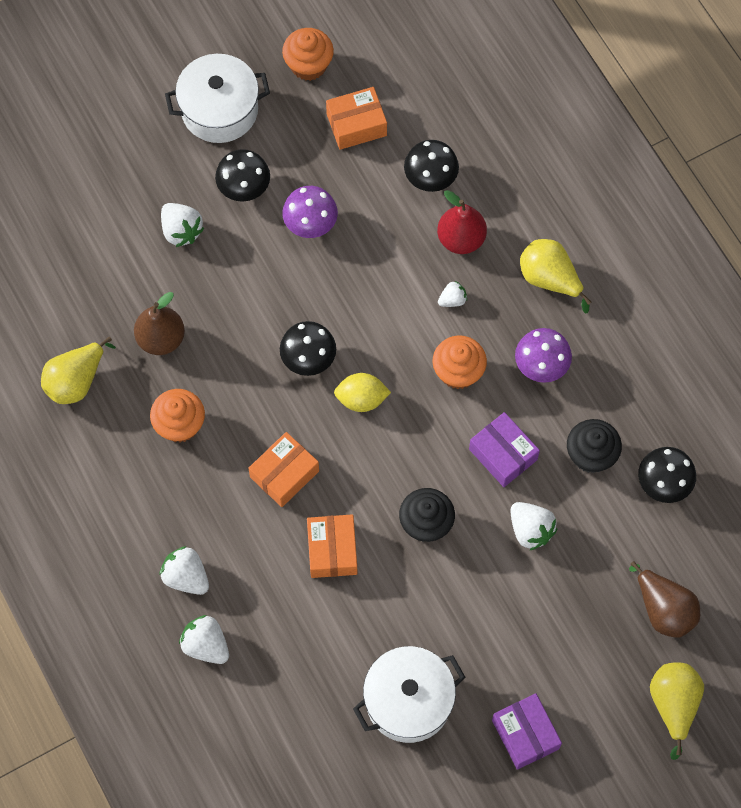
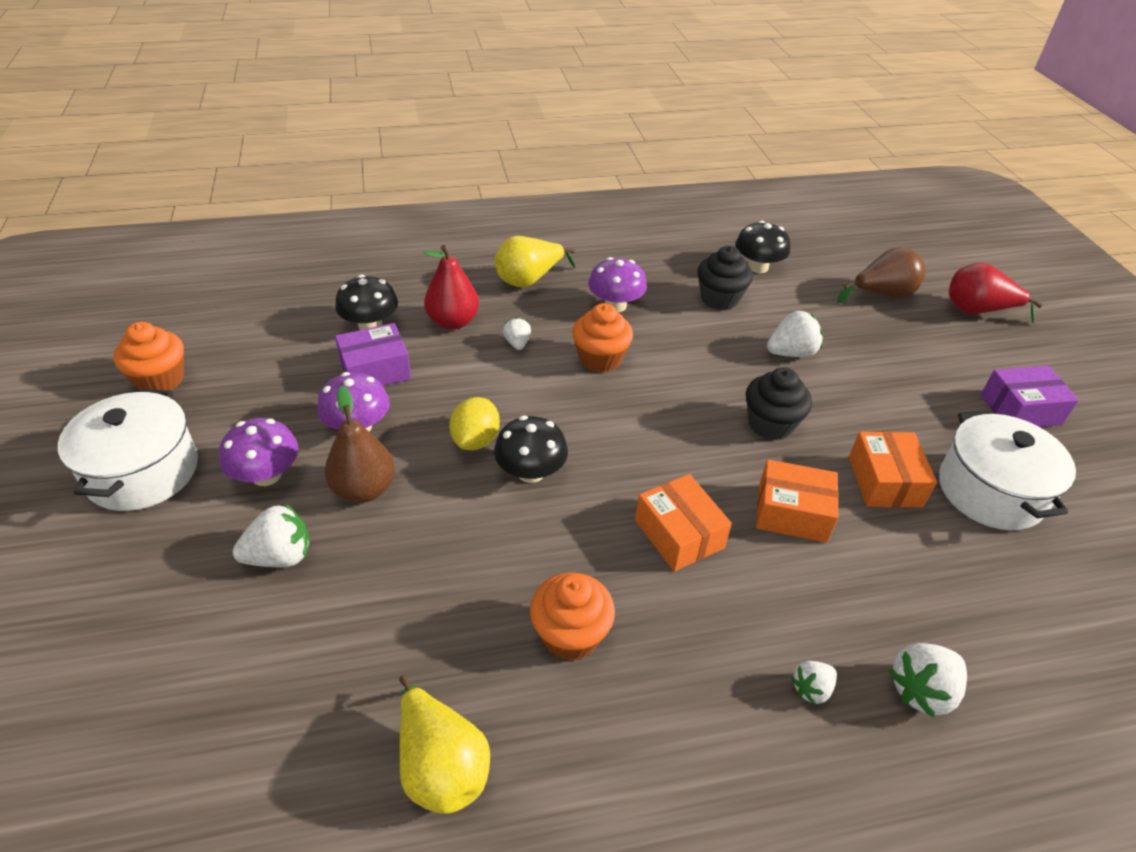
camera: 75 degrees left, 25 degrees down
brown pear [134,292,185,355] -> brown pear moved to [324,386,395,503]
white strawberry [159,546,209,595] -> white strawberry [791,661,837,705], size x0.60
black mushroom [215,149,270,202] -> purple mushroom [219,418,299,486]
orange box [326,87,387,150] -> orange box moved to [849,432,937,507]
yellow lemon [334,373,391,412] -> yellow lemon moved to [449,397,500,450]
purple box [469,412,540,487] -> purple box moved to [335,323,411,386]
yellow pear [650,662,704,760] -> red pear [949,262,1043,324]

